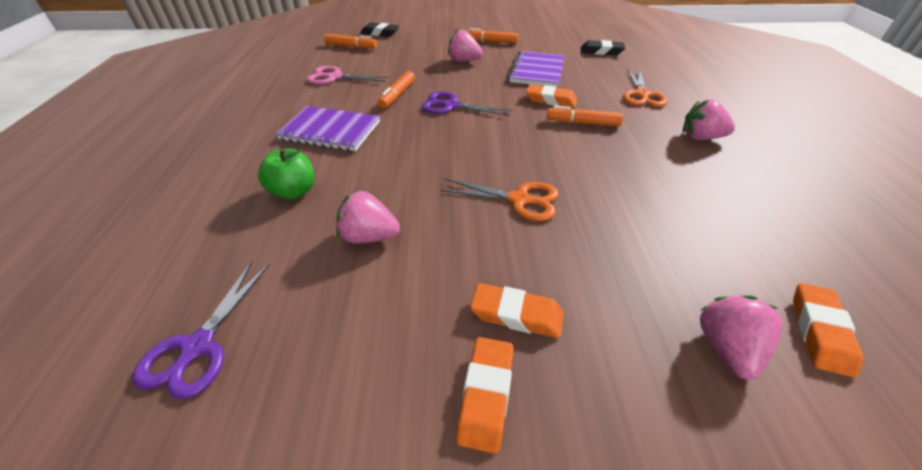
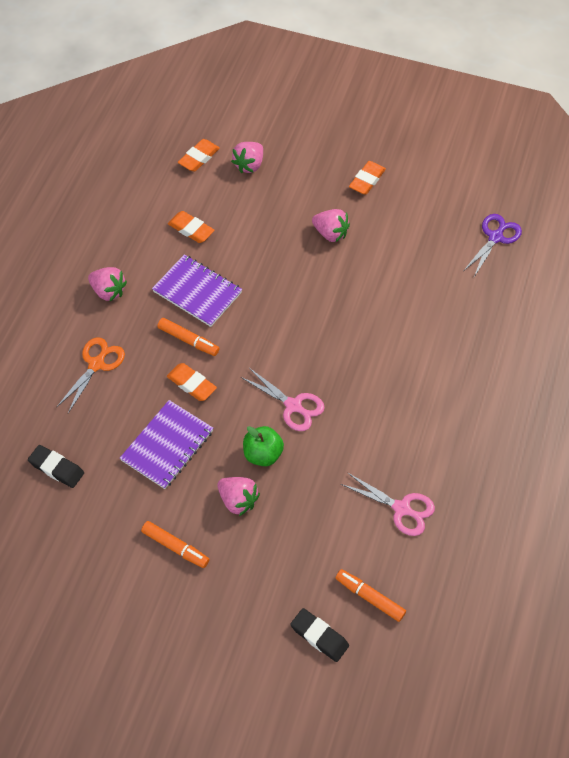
camera: 160 degrees left, 15 degrees up
green apple [258,148,314,200] -> green apple moved to [243,426,284,466]
purple notebook [276,106,380,151] -> purple notebook moved to [152,255,242,327]
pink strawberry [336,191,400,244] -> pink strawberry moved to [312,209,350,243]
orange marker [378,71,415,108] -> none
purple scissors [421,91,512,116] -> pink scissors [241,368,325,431]
orange scissors [440,178,559,221] -> none
orange eraser [470,283,564,338] -> orange eraser moved to [168,211,215,243]

